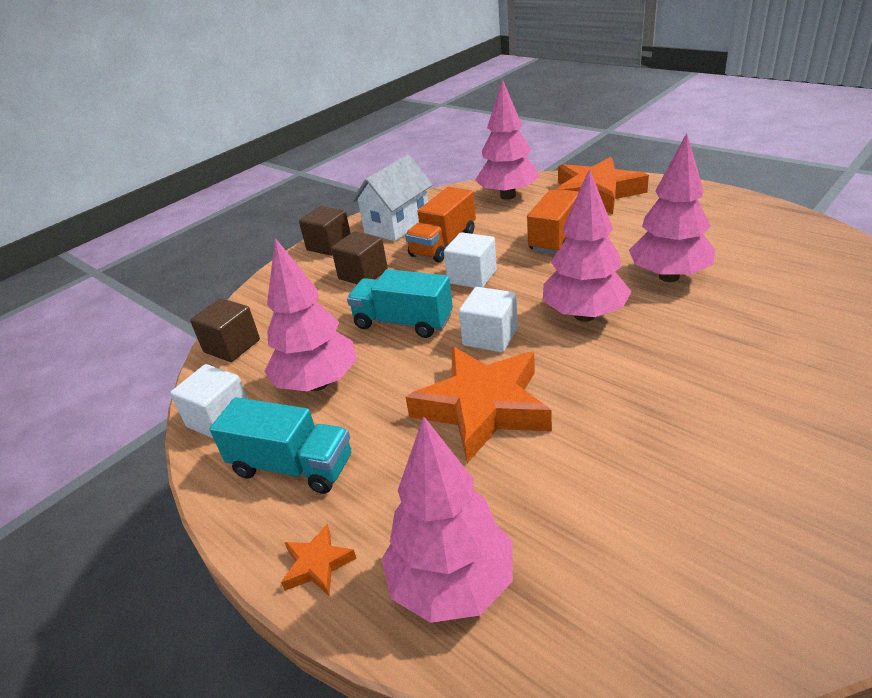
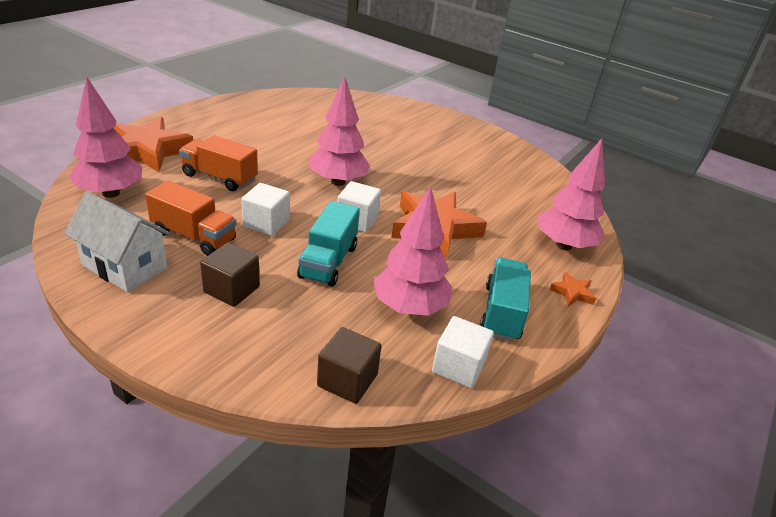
camera: 105 degrees left, 0 degrees up
brown cube [299,206,351,256] -> none
pink tree [629,133,715,282] -> none

